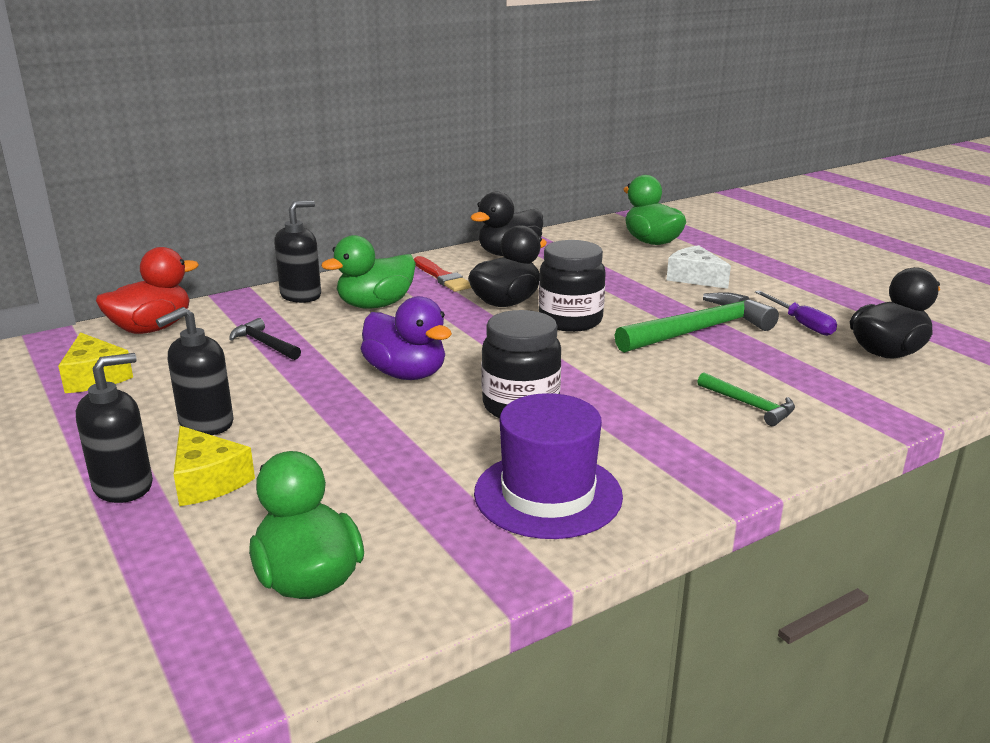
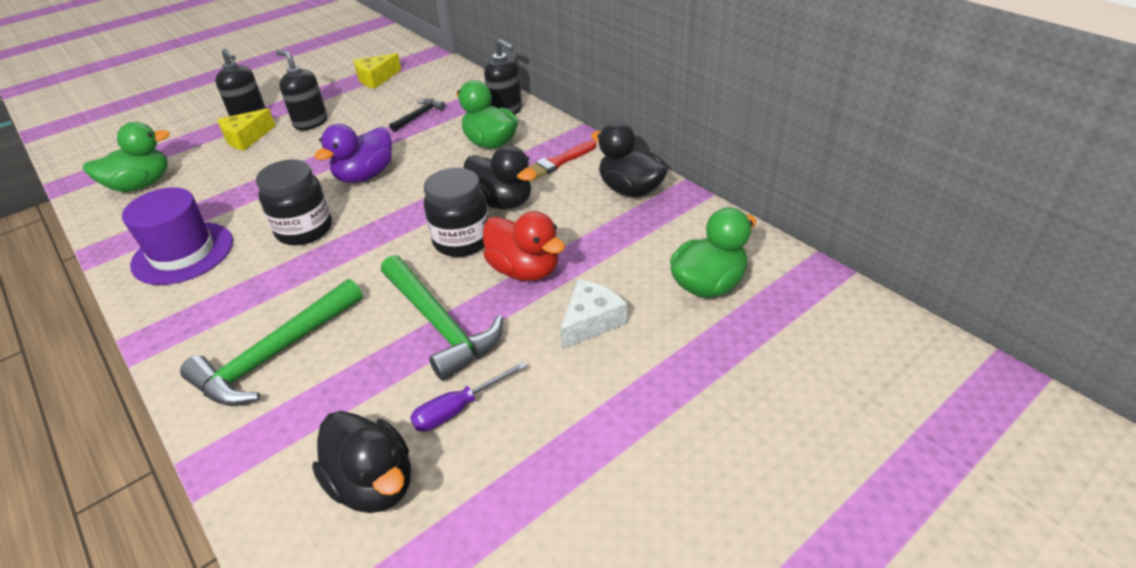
camera: 85 degrees right, 15 degrees up
red duck [96,247,199,334] -> red duck moved to [483,211,565,281]
green hammer [697,372,795,426] -> green hammer [180,279,363,406], size x1.93

